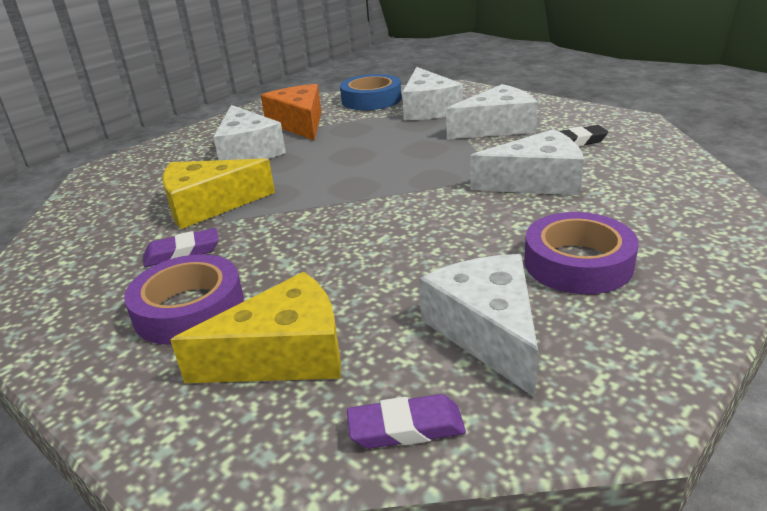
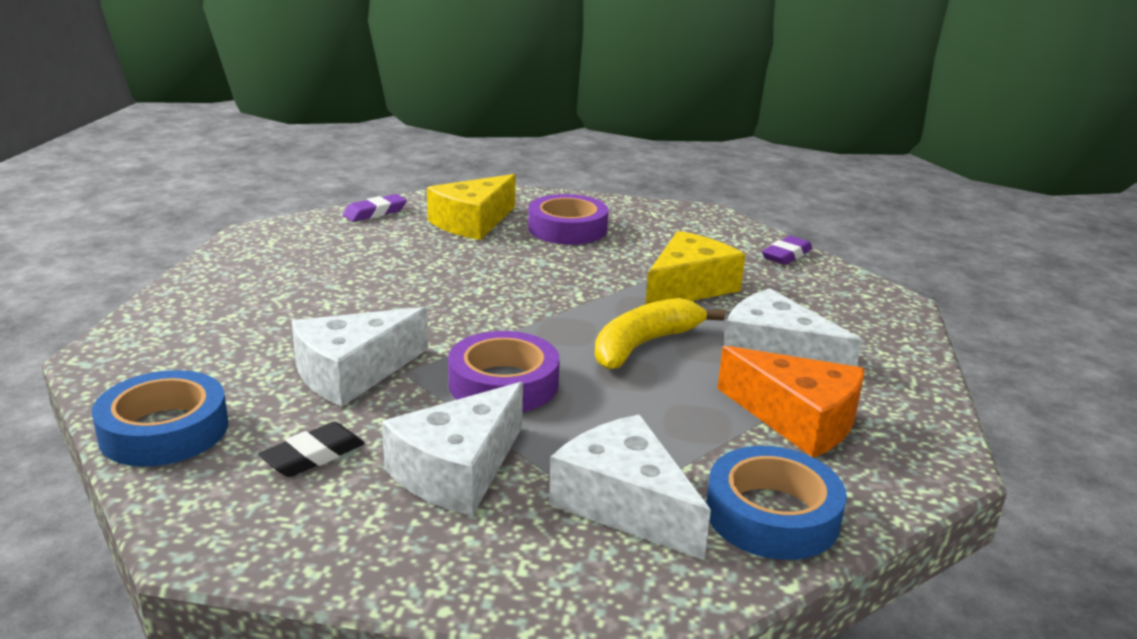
camera: 145 degrees right, 5 degrees down
purple eraser [143,228,219,267] -> purple eraser moved to [762,236,812,265]
white cheese [419,254,538,397] -> none
purple tape [524,212,639,294] -> purple tape moved to [448,331,560,412]
none -> blue tape [92,370,228,467]
none -> yellow banana [595,298,725,369]

